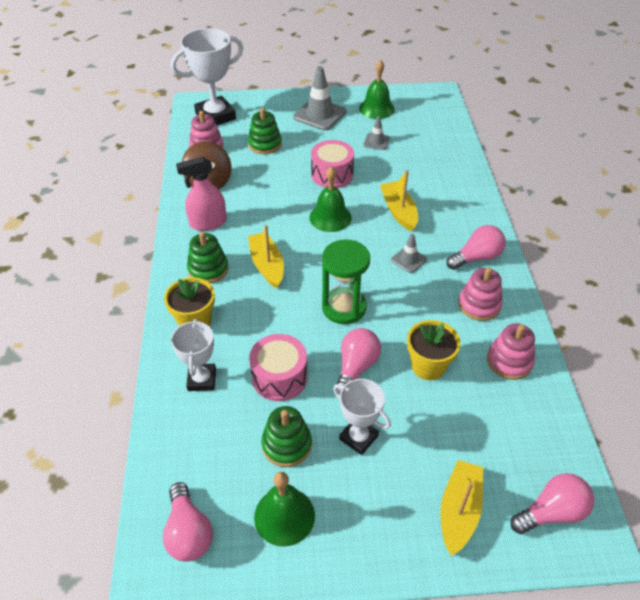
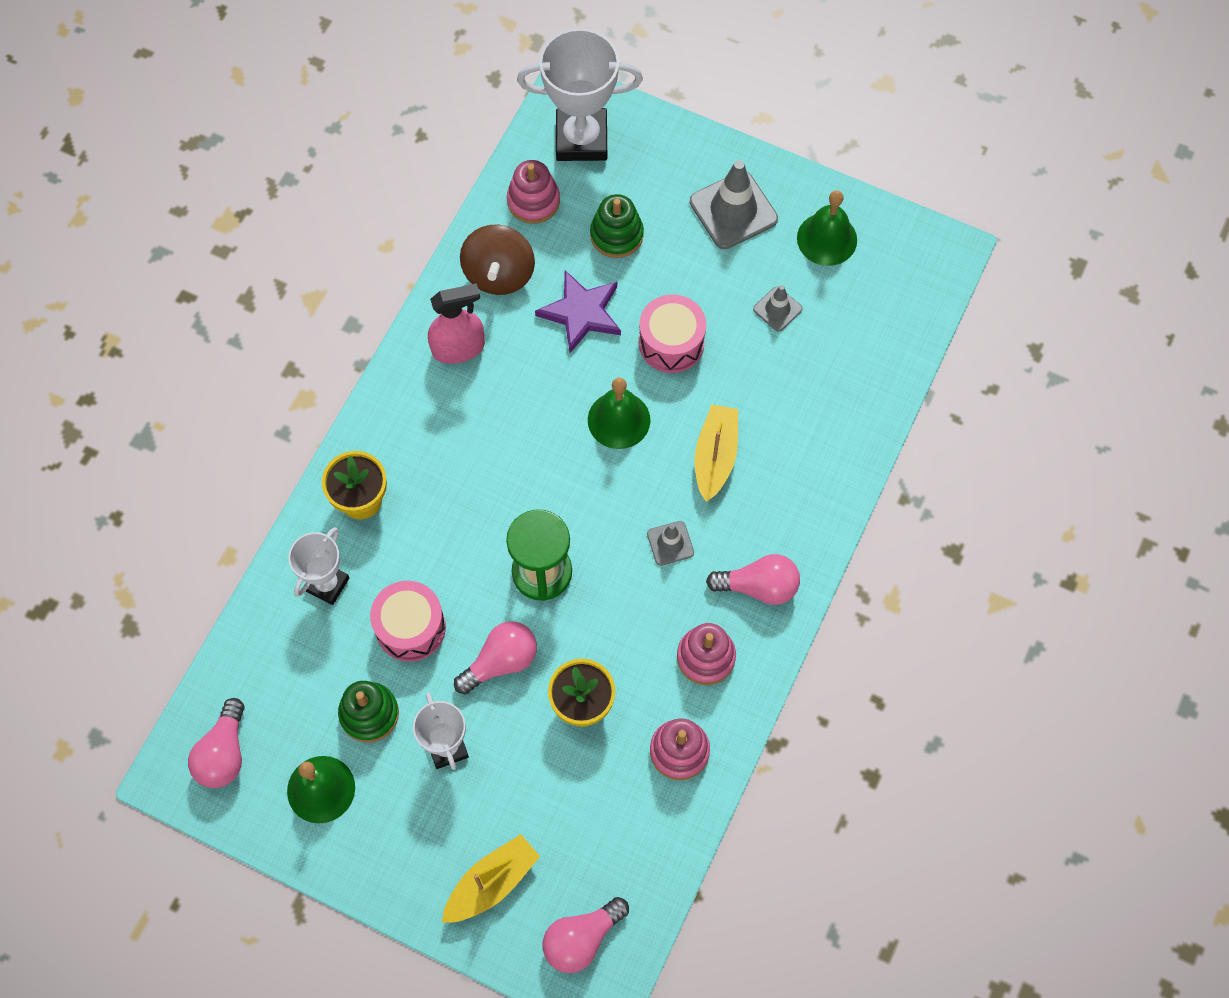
camera: 30 degrees right, 20 degrees up
pink spray bottle [176,157,227,231] -> pink spray bottle turned 150 degrees clockwise [428,283,485,364]
green stacking toy [187,232,228,284] -> none
yellow boat [248,225,284,289] -> none
pink light bulb [510,473,594,534] -> pink light bulb turned 135 degrees clockwise [543,897,629,973]
none -> purple star [535,270,621,353]

